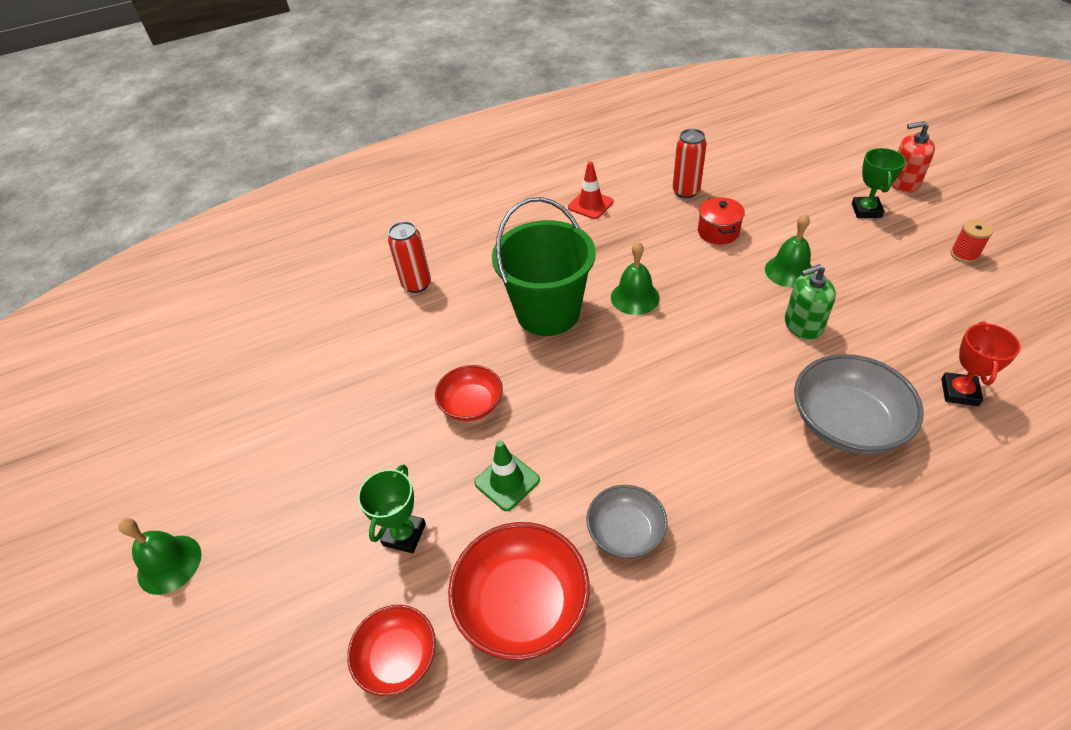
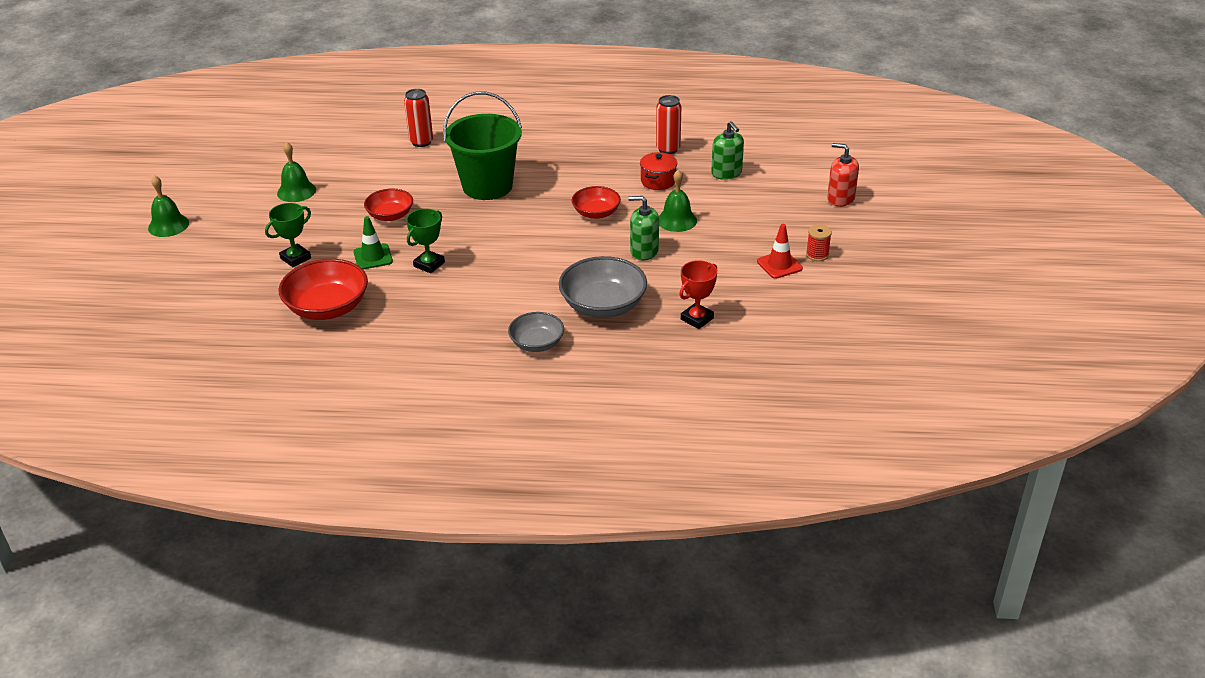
camera: 25 degrees right, 10 degrees down
red bowl [347,605,436,696] -> red bowl moved to [572,186,621,219]
red traffic cone [568,161,614,219] -> red traffic cone moved to [757,224,803,279]
grey bowl [586,485,668,558] -> grey bowl moved to [508,312,564,352]
green bell [611,241,660,315] -> green bell moved to [277,142,316,202]
green trophy [852,148,906,218] -> green trophy moved to [406,209,445,273]
none -> green soap dispenser [711,121,744,180]

